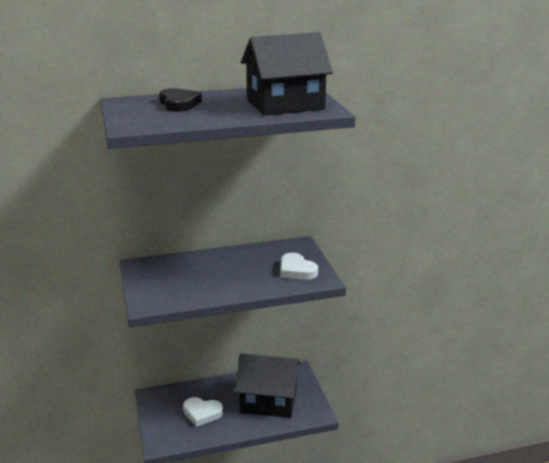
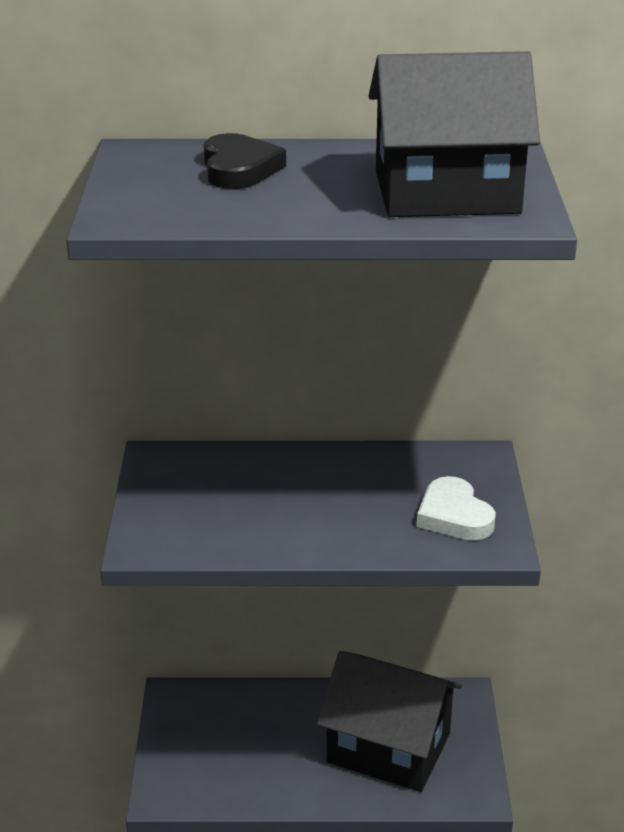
camera: 15 degrees right, 5 degrees up
white heart [183,397,223,427] -> none

